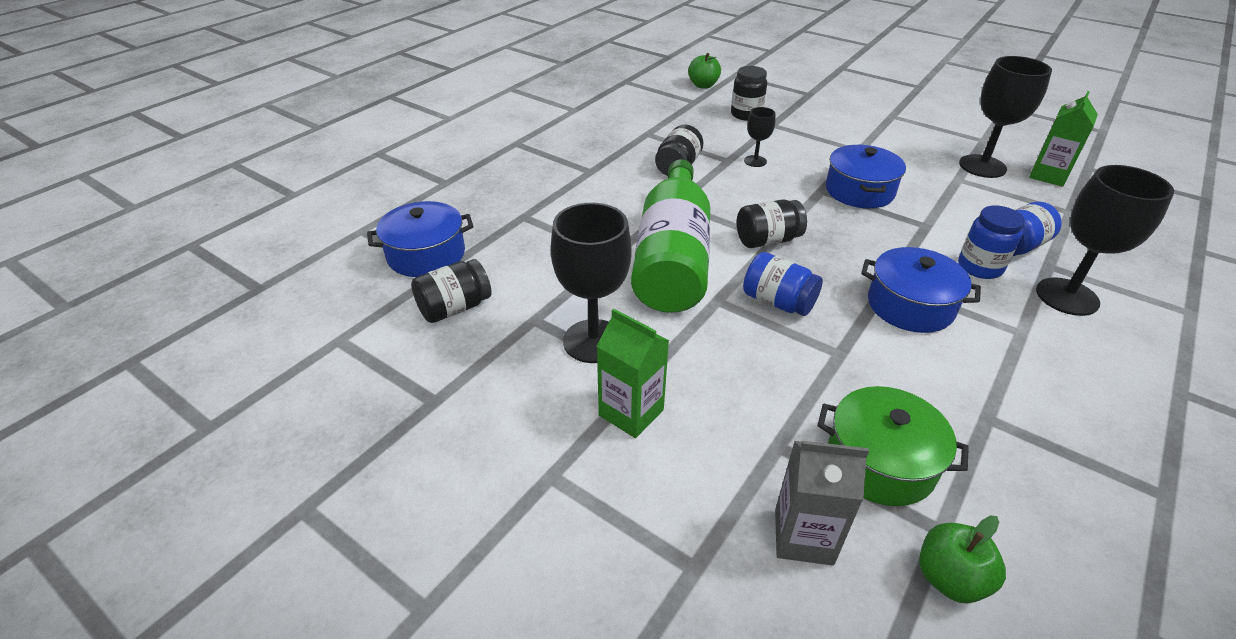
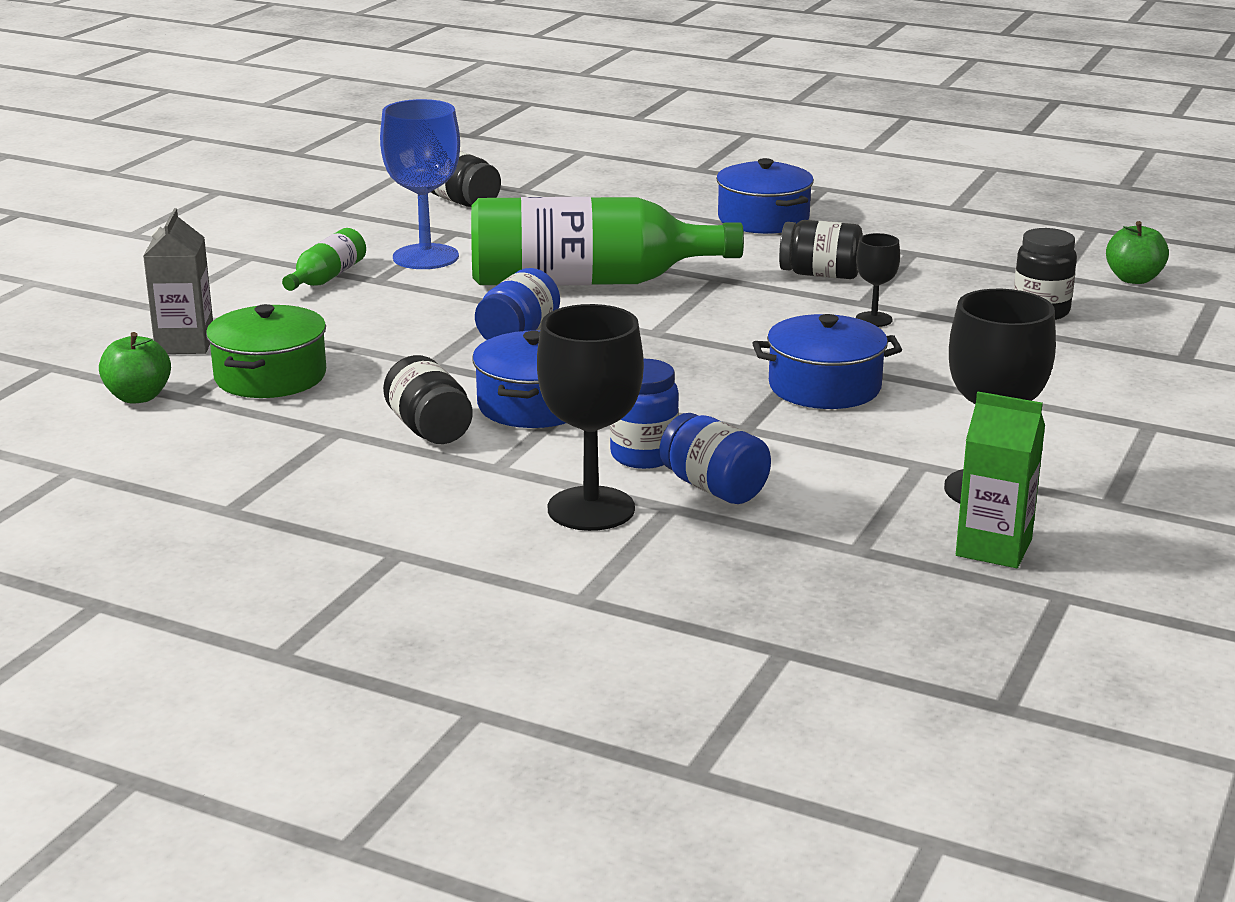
camera: 80 degrees right, 15 degrees down
blue pot [367,201,473,277] -> blue pot moved to [716,158,814,234]
black goblet [551,203,632,363] -> blue goblet [380,99,460,269]
green carton [597,308,669,438] -> green bottle [282,228,366,291]
black jar [737,199,807,248] -> black jar moved to [383,355,473,444]

